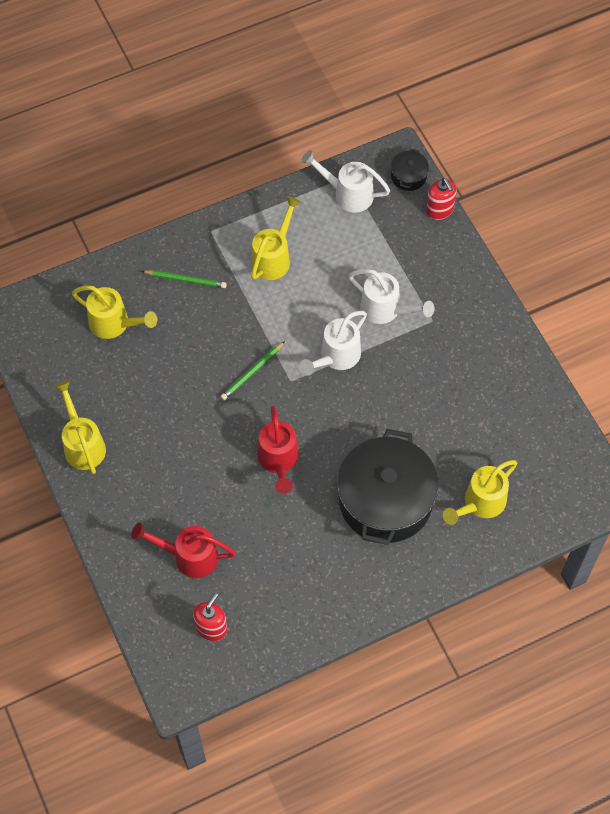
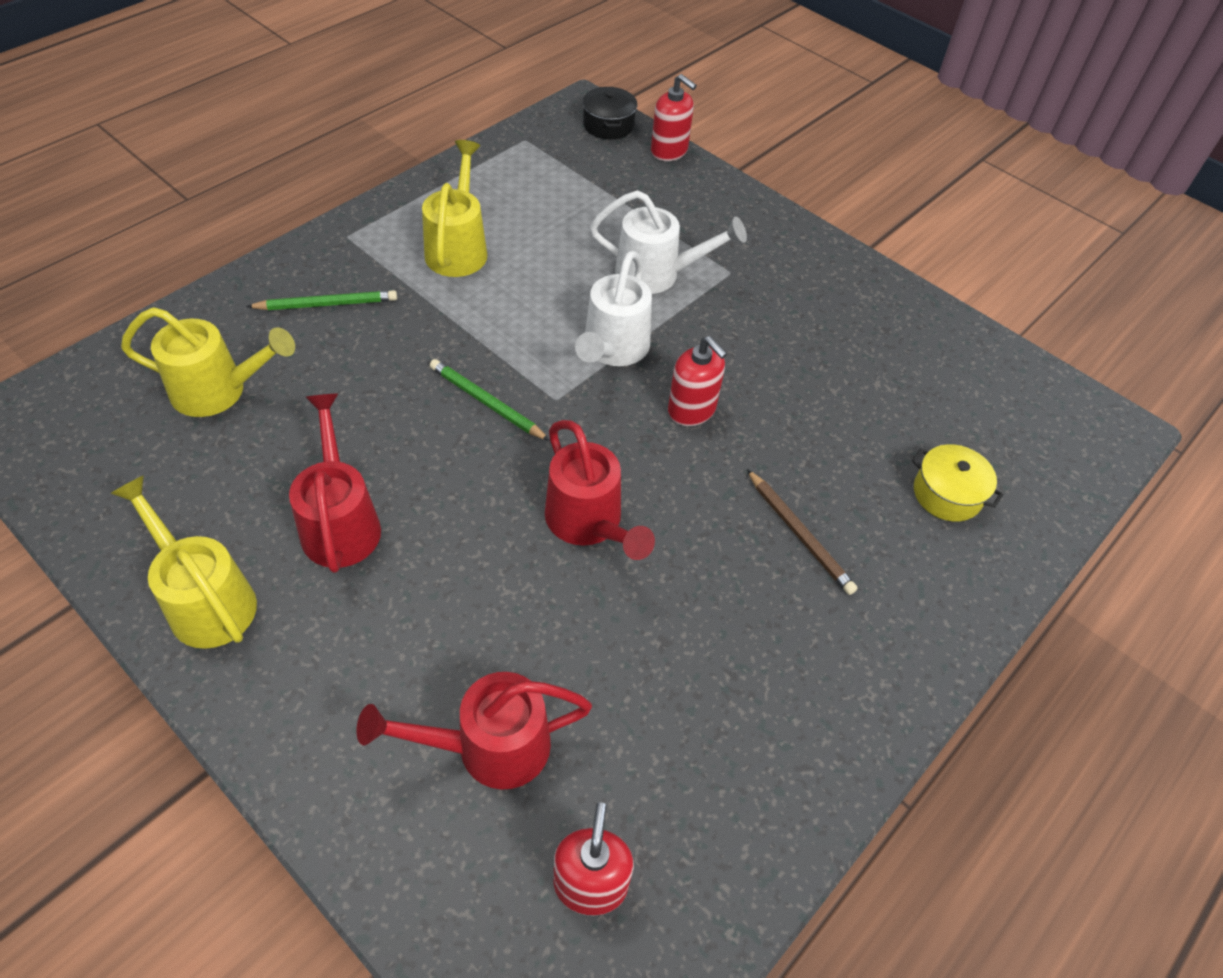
camera: 25 degrees left, 10 degrees down
green pencil [220,341,285,400] -> green pencil turned 105 degrees clockwise [430,359,550,441]
white watering can [301,150,390,212] -> none
black pot [337,429,439,545] -> brown pencil [747,469,858,595]
yellow watering can [443,460,518,525] -> yellow pot [912,444,1003,521]
none -> red watering can [289,393,381,573]
none -> red soap dispenser [668,336,727,426]

